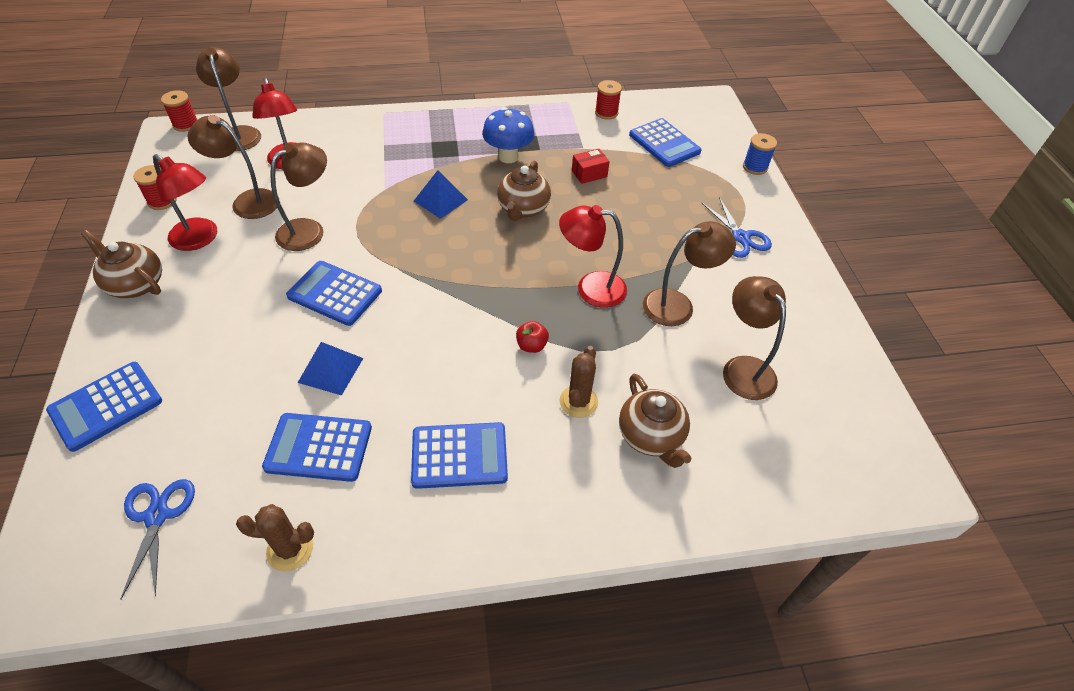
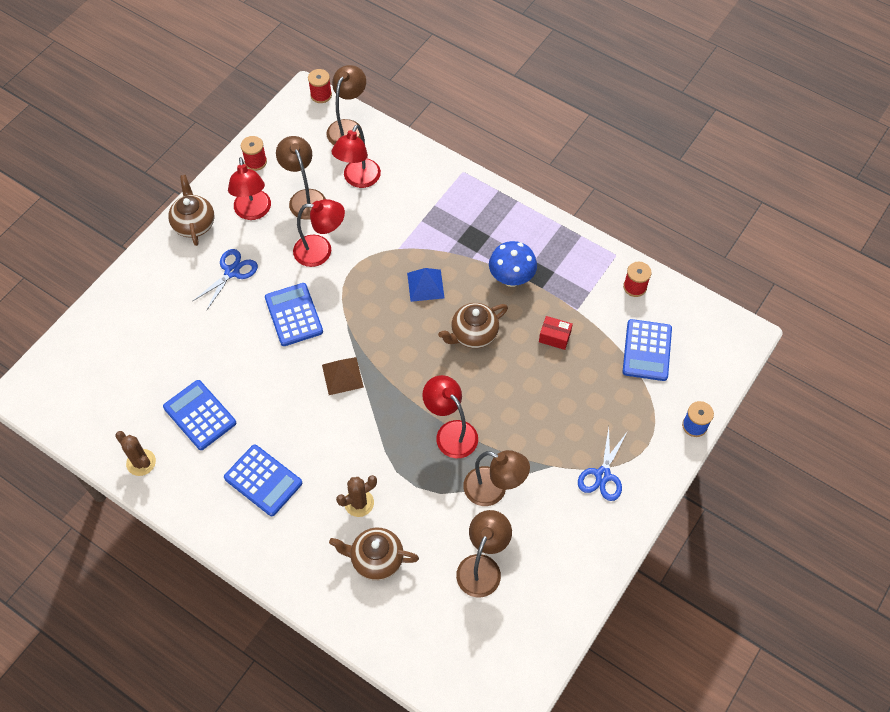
camera: 45 degrees right, 10 degrees up
blue calculator [46,362,162,452] -> none
blue scissors [120,479,195,600] -> blue scissors moved to [193,249,258,311]
brown lamp [270,142,327,251] -> red lamp [293,199,345,267]
blue pyramid [298,342,363,395] -> none
red apple [516,321,549,353] -> none
brown teapot [619,374,691,468] -> brown teapot turned 75 degrees clockwise [329,528,419,580]
none -> brown pyramid [322,357,364,395]

